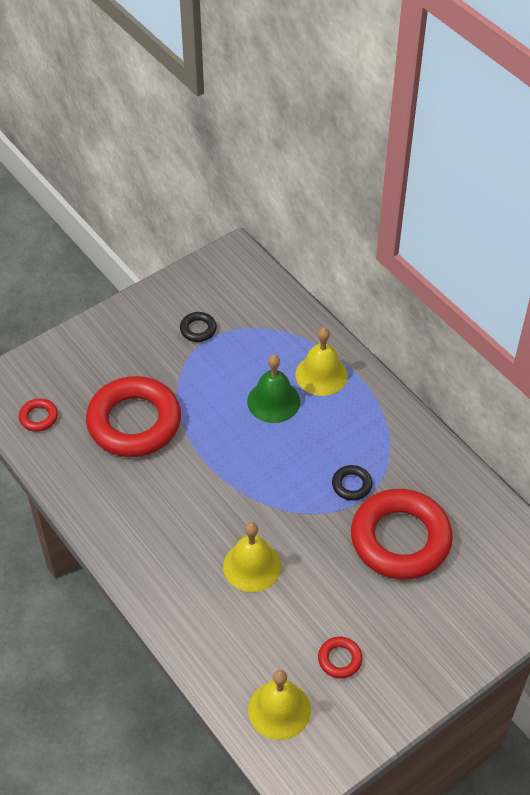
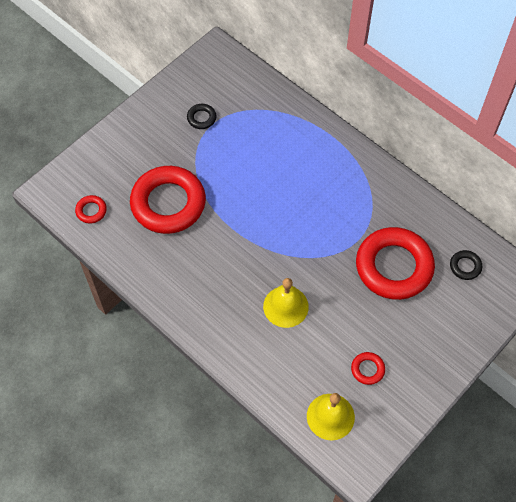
camera: 10 degrees left, 10 degrees up
green bell [247,355,300,423] -> none
yellow bell [295,328,348,396] -> none
black ring [332,465,372,501] -> black ring moved to [450,250,482,280]

